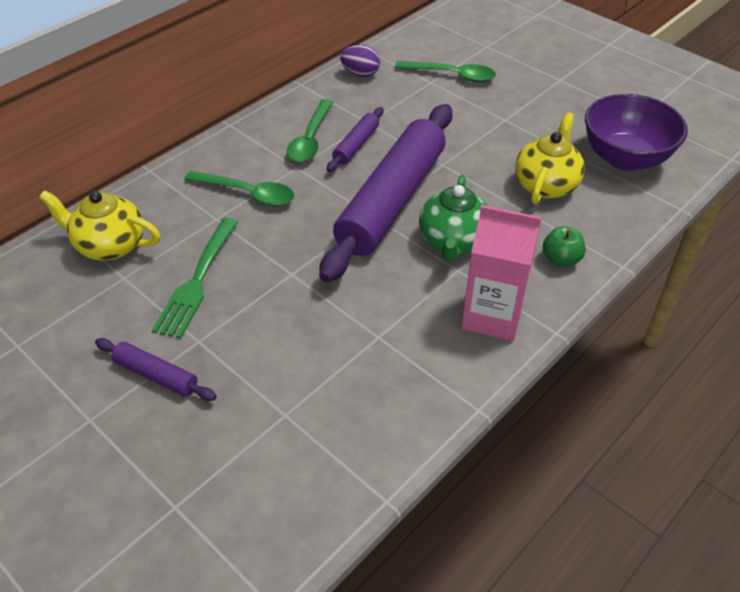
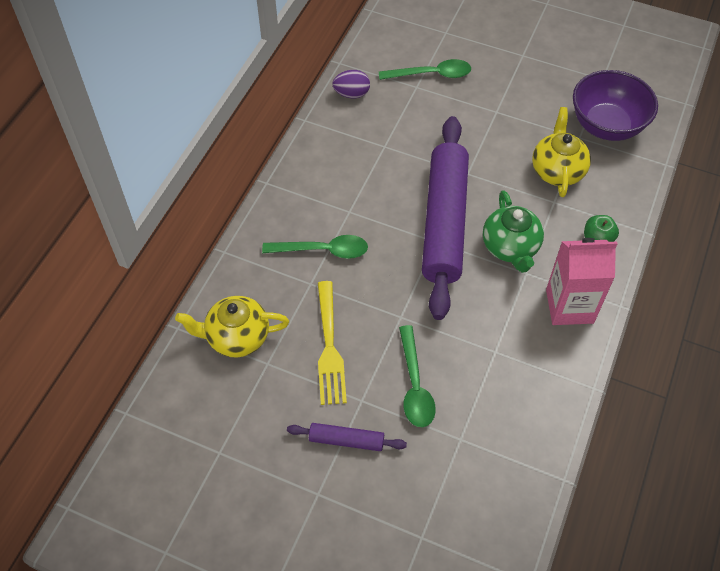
camera: 20 degrees left, 10 degrees up
green fork [152,218,238,339] -> yellow fork [318,281,347,405]
green spoon [287,99,333,162] -> green spoon moved to [399,325,436,427]
purple rolling pin [327,107,384,172] -> none

